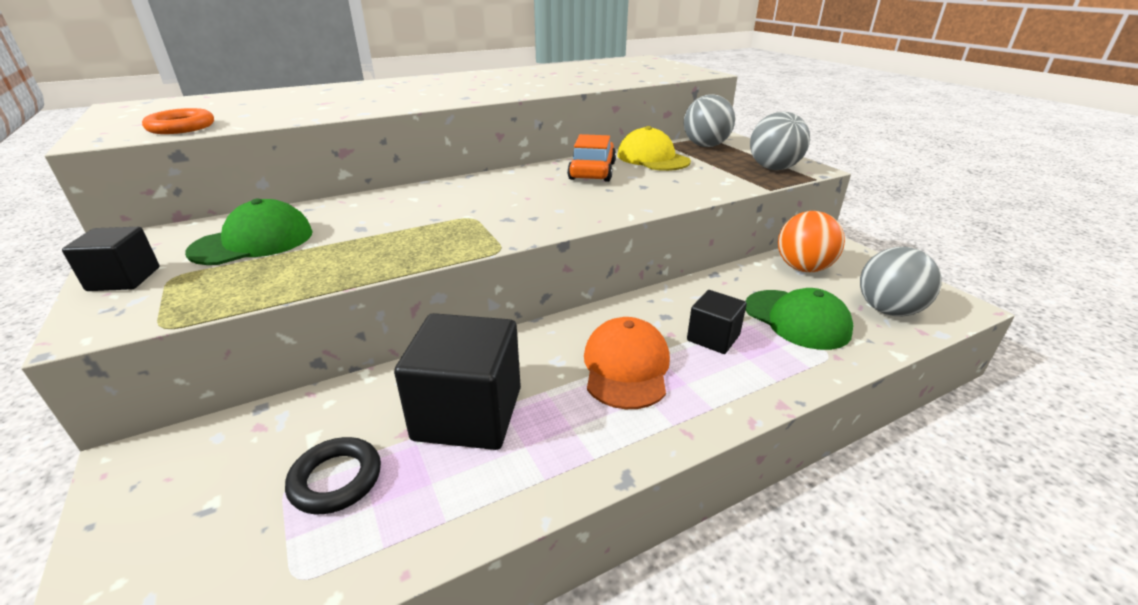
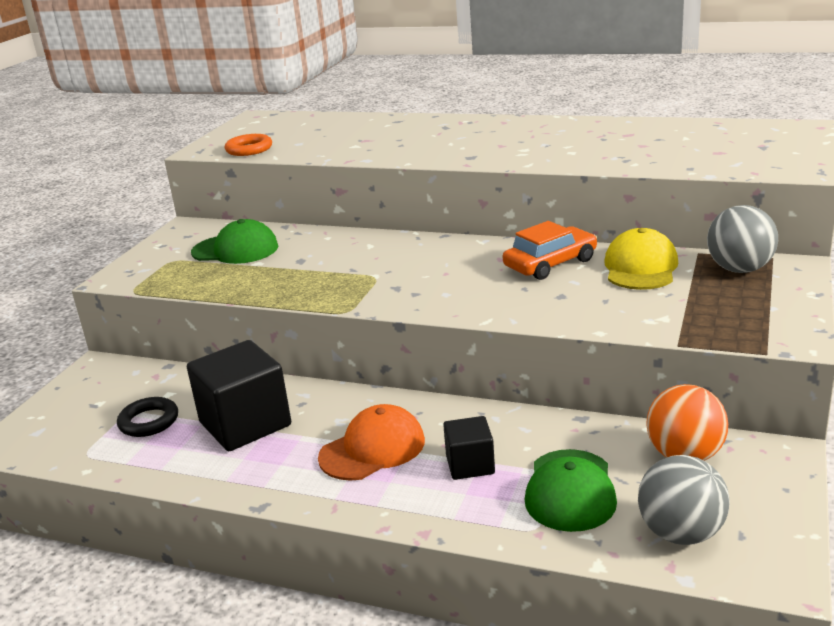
camera: 50 degrees right, 5 degrees down
black cube [62,227,160,291] -> none
grey ball [750,112,810,170] -> none

